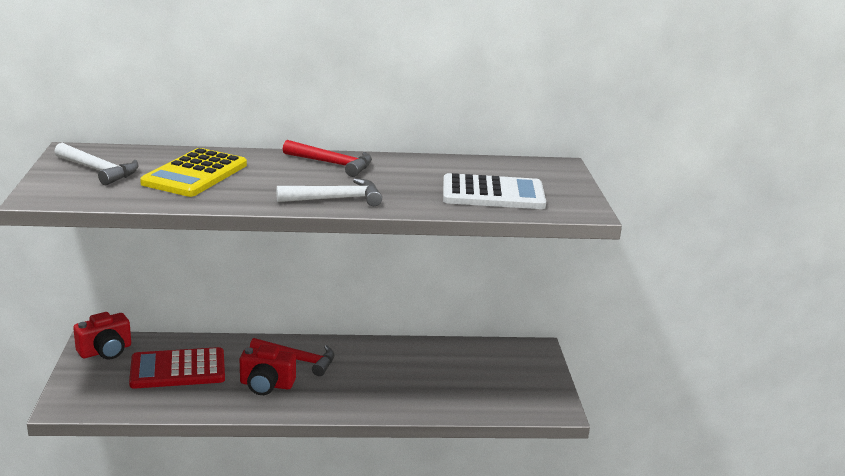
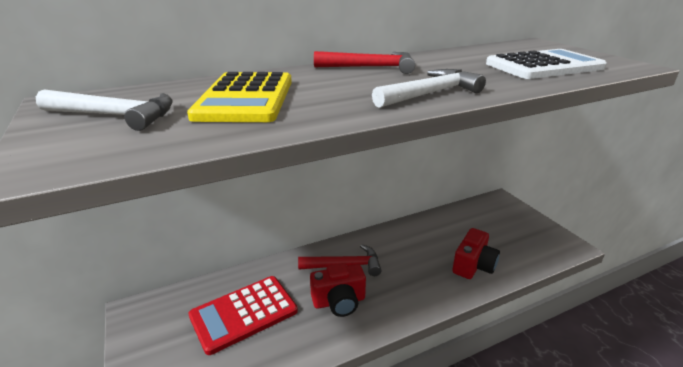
camera: 20 degrees left, 5 degrees up
red camera [73,312,131,360] -> red camera moved to [452,228,500,279]

